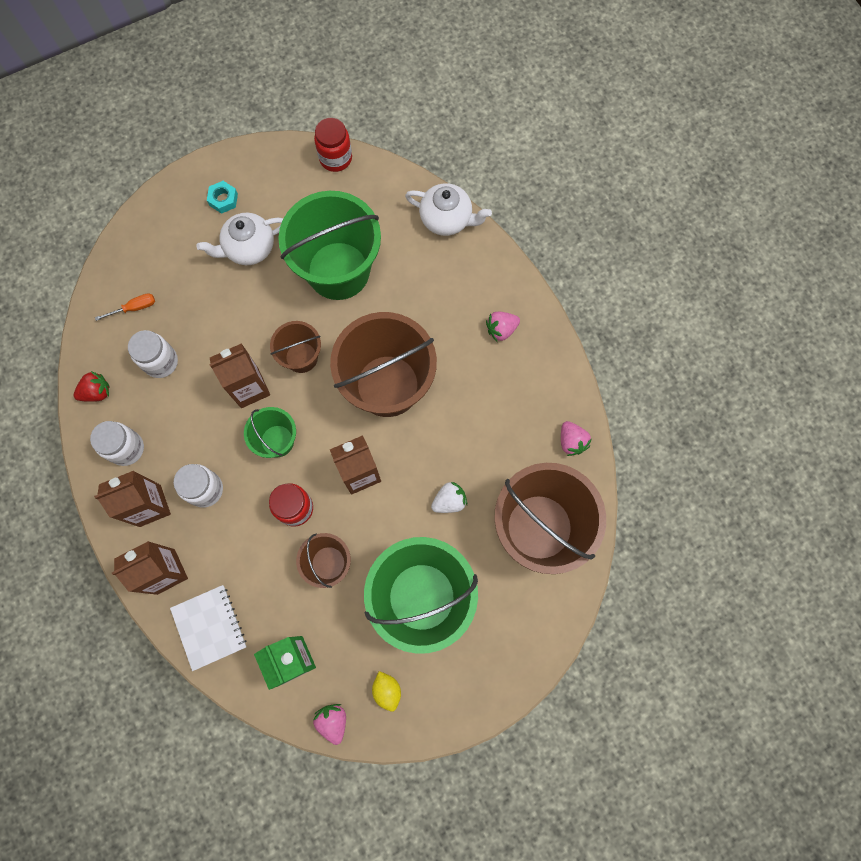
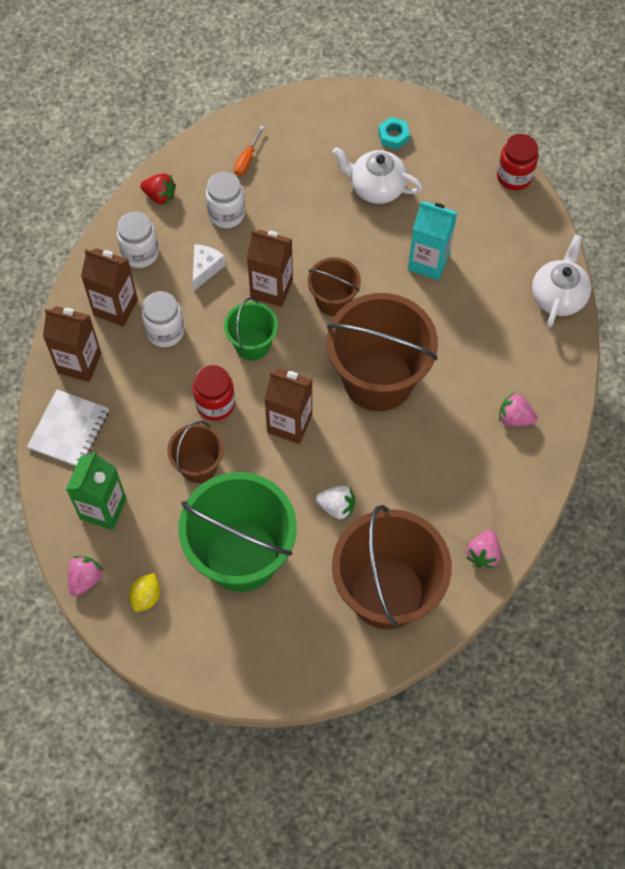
camera: 45 degrees right, 10 degrees down
orange screwdriver [95,294,155,321] -> orange screwdriver turned 90 degrees clockwise [234,125,265,176]
green bucket [278,191,381,300] -> turquoise carton [408,201,457,280]
white teapot [405,183,492,236] -> white teapot turned 135 degrees counterclockwise [532,235,591,327]
none -> white cheese [193,244,226,291]

